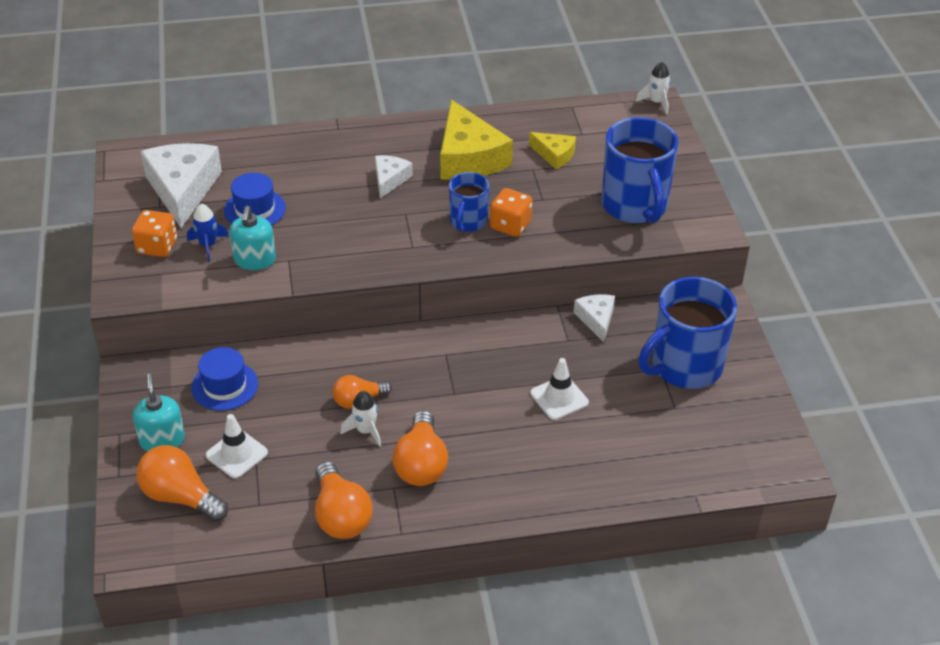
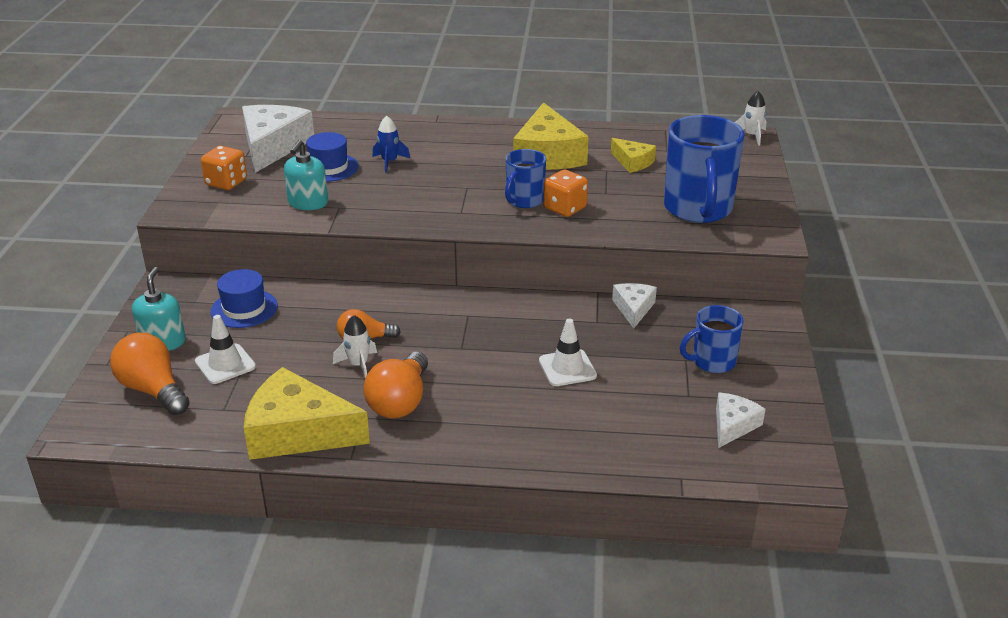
camera: 15 degrees right, 10 degrees down
blue rocket [187,204,229,261] -> blue rocket moved to [373,116,410,172]
orange light bulb [315,461,373,539] -> yellow cheese [244,367,370,460]
white cheese [375,155,413,198] -> white cheese moved to [716,392,766,448]
blue mug [638,277,737,389] -> blue mug [680,305,744,373], size x0.56

